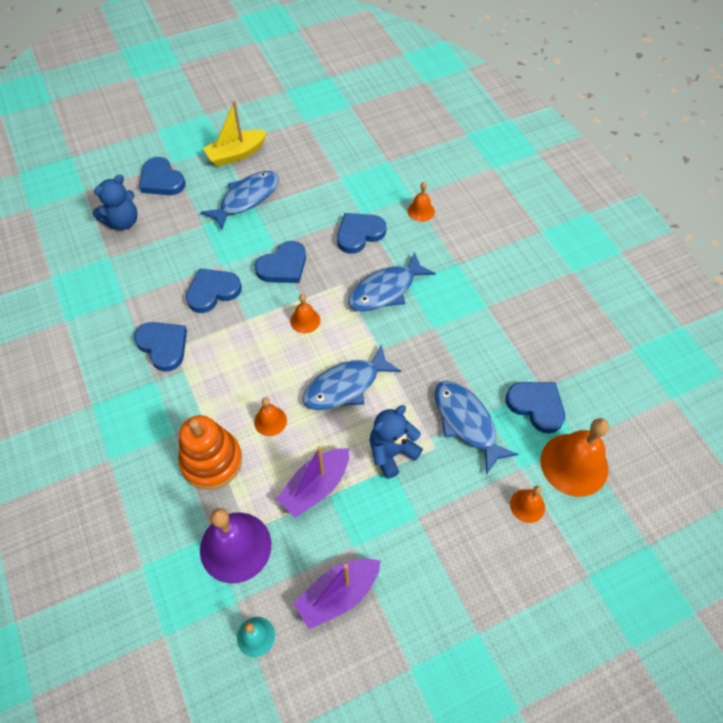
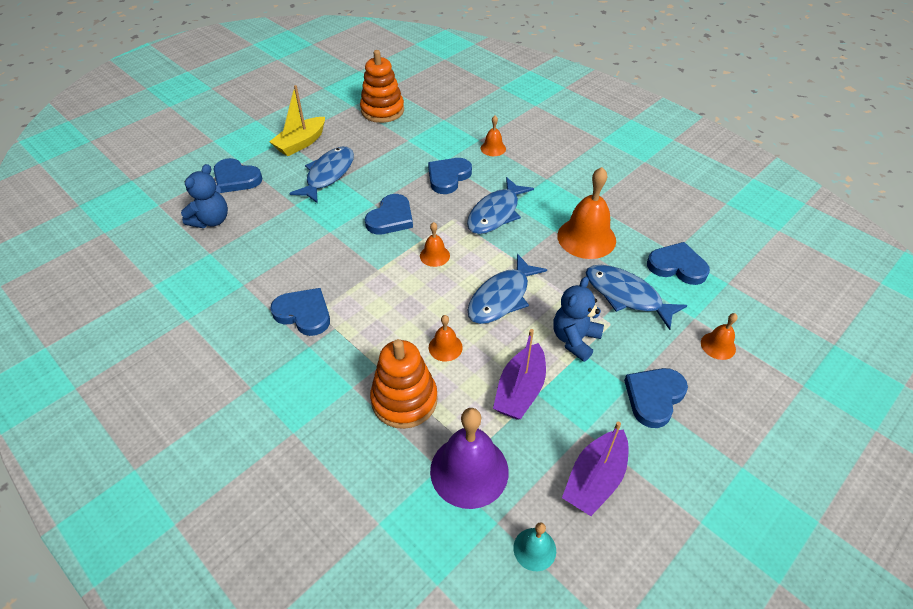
camera: 20 degrees left, 10 degrees down
blue heart [186,268,242,313] -> blue heart moved to [624,368,688,428]
orange bell [540,418,609,497] -> orange bell moved to [557,167,616,259]
none -> orange stacking toy [360,50,404,123]

